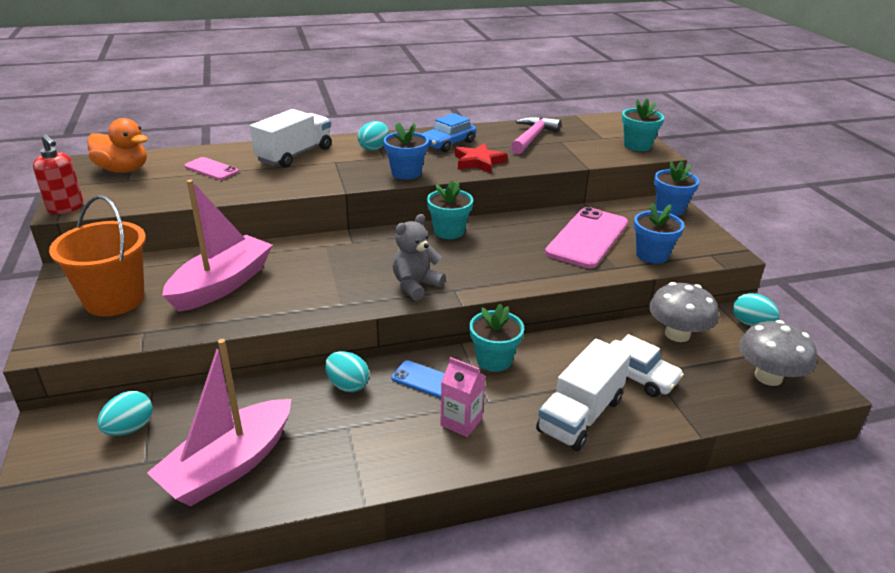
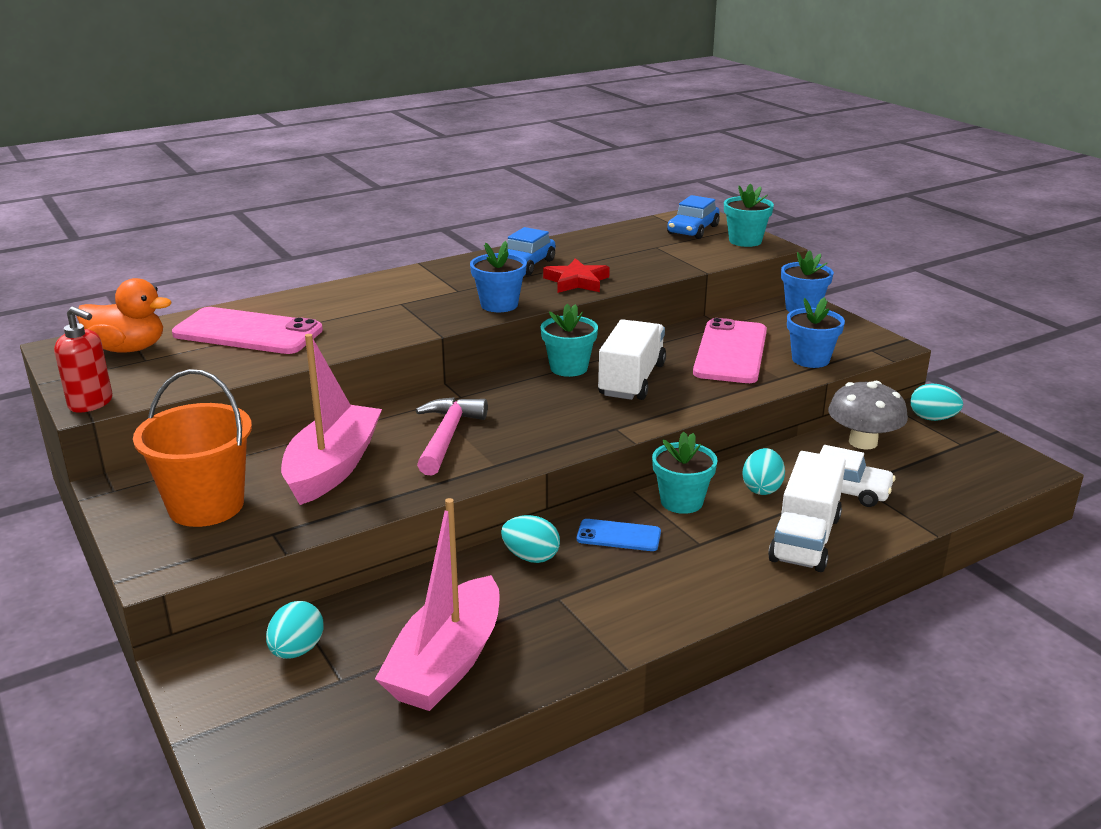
camera: 15 degrees left, 5 degrees down
pink phone [185,157,239,180] -> pink phone [172,307,323,354], size x1.95
white truck [250,109,332,168] -> white truck moved to [598,319,666,400]
turquoise egg [358,121,389,151] -> turquoise egg moved to [742,448,785,495]
grey teddy bear [393,214,446,301] -> none
pink carton [440,357,485,437] -> none
pink hammer [510,116,561,154] -> pink hammer moved to [416,397,488,476]
grey mushroom [739,320,817,386] -> none
none -> blue car [667,195,720,239]

